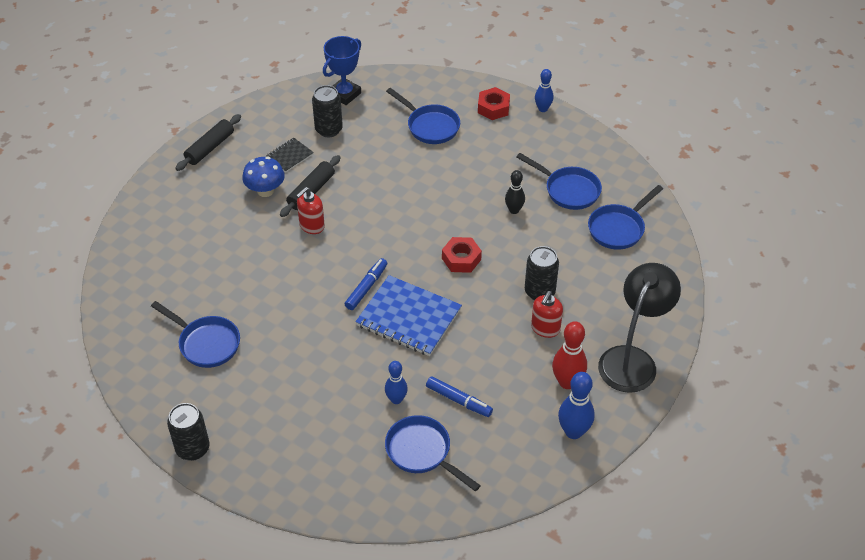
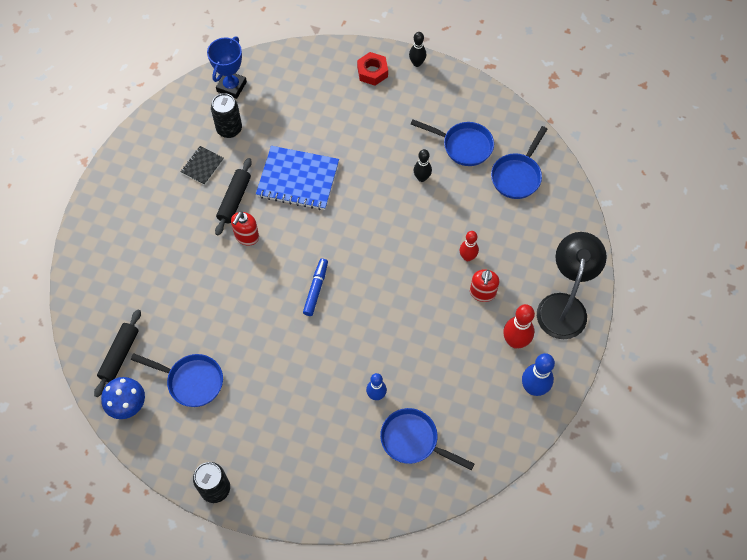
camera: 15 degrees left, 15 degrees up
black rolling pin [175,114,241,171] -> black rolling pin moved to [94,309,141,397]
blue mushroom [242,157,285,197] -> blue mushroom moved to [101,377,145,419]
blue notebook [355,275,462,356] -> blue notebook moved to [256,146,339,210]
blue pan [386,88,460,144] -> none
blue marker [426,376,493,417] -> none
red nut [442,237,482,273] -> none
black can [525,246,559,300] -> red bowling pin [460,231,479,261]
blue bowling pin [535,69,553,112] -> black bowling pin [409,32,426,67]

